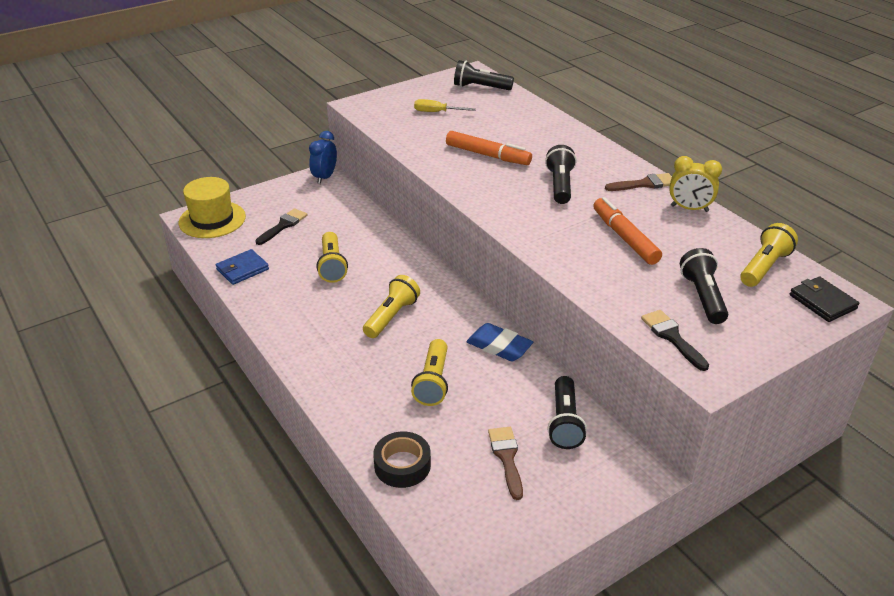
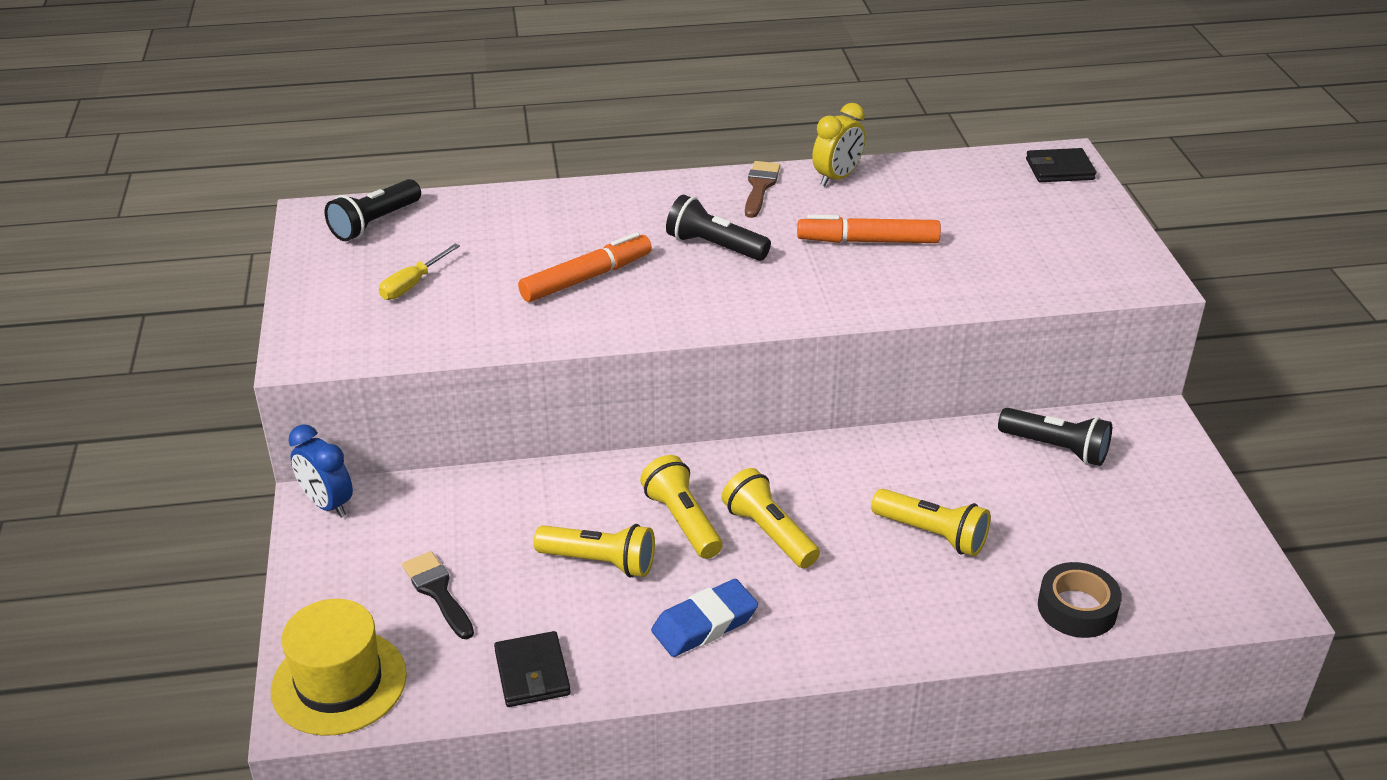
camera: 65 degrees left, 0 degrees up
blue wallet [216,249,269,285] -> black wallet [494,631,571,707]
blue eraser [466,323,533,361] -> blue eraser moved to [651,579,758,657]
brown brush [488,427,523,500] -> none
black brush [641,310,709,371] -> none
black flashlight [680,248,728,324] -> none
yellow flashlight [740,223,798,287] -> yellow flashlight moved to [640,455,722,559]

